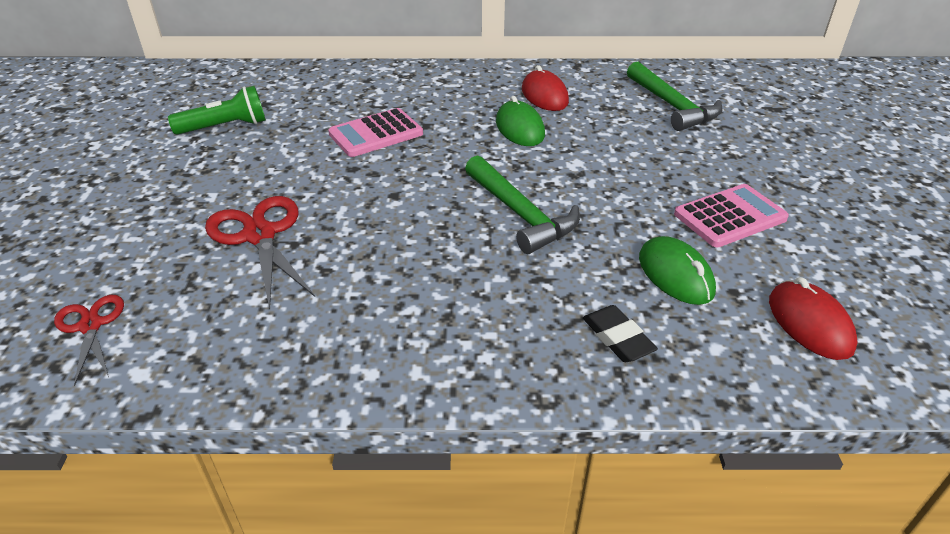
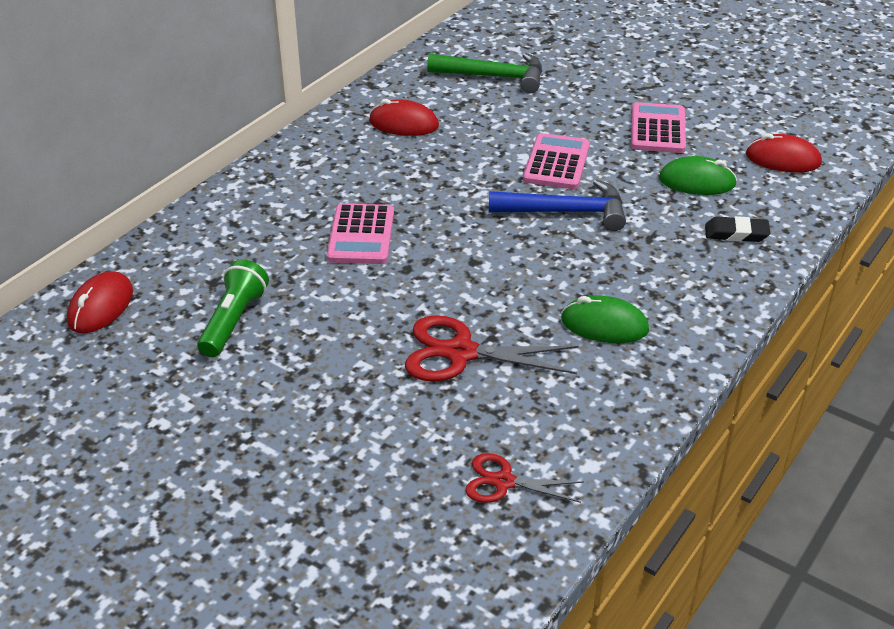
camera: 55 degrees left, 0 degrees up
green hammer [465,155,580,254] -> blue hammer [489,179,626,231]
green mouse [496,96,545,146] -> green mouse moved to [561,295,649,343]
none -> red mouse [67,271,133,333]
none -> pink calculator [523,133,590,189]

